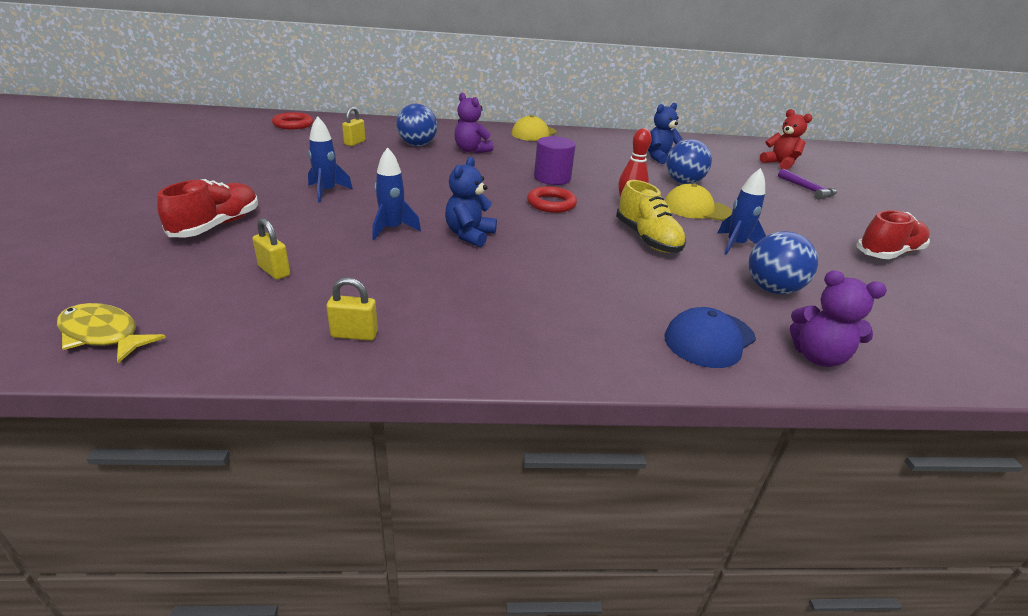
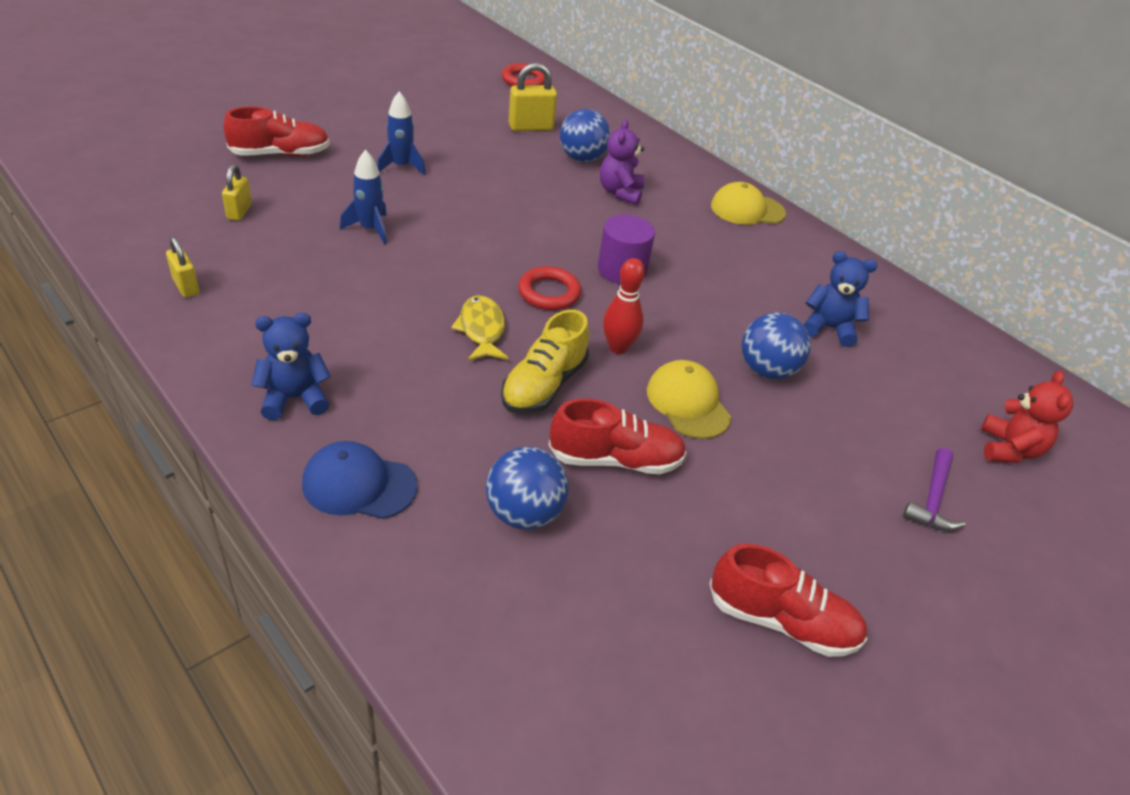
camera: 50 degrees right, 10 degrees up
yellow fish [57,303,166,363] -> yellow fish moved to [451,295,508,361]
yellow padlock [342,107,365,146] -> yellow padlock [508,63,557,131], size x1.56
blue teddy bear [445,157,497,247] -> blue teddy bear moved to [251,313,331,420]
blue rocket [717,168,766,255] -> red shoe [548,399,687,474]
purple teddy bear [790,271,887,367] -> none

